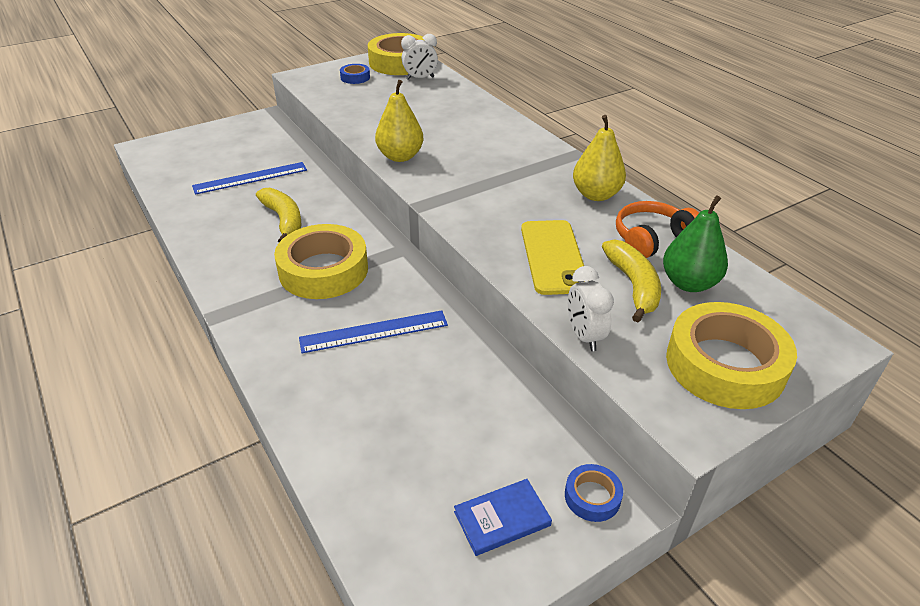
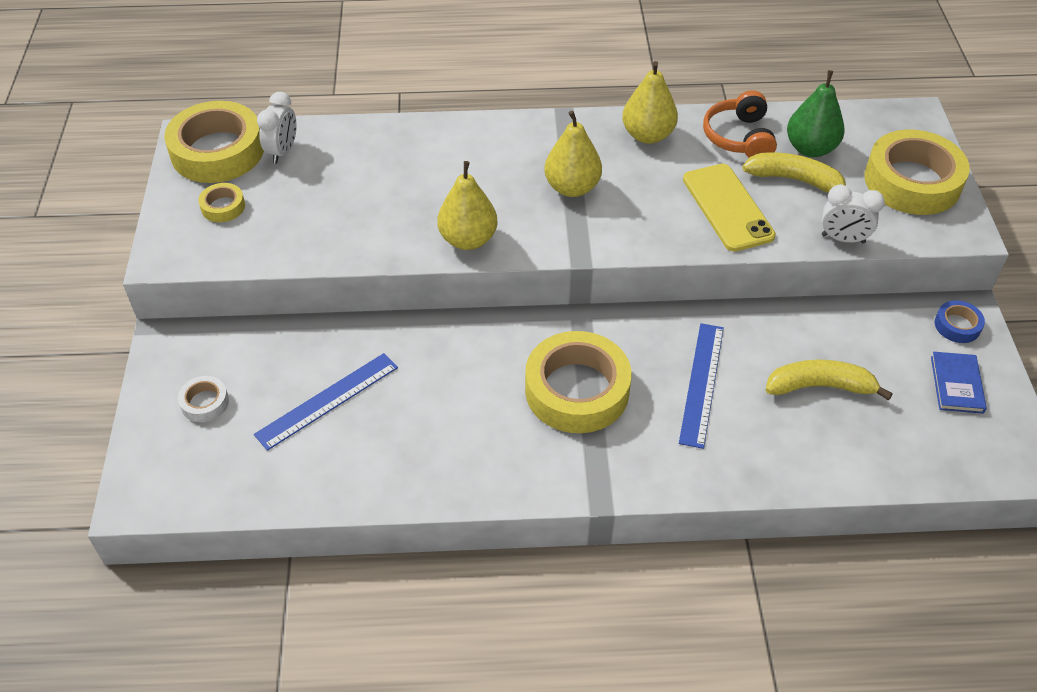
camera: 60 degrees left, 10 degrees up
blue ruler [192,162,307,195] -> blue ruler turned 45 degrees clockwise [254,353,398,451]
yellow banana [256,188,301,242] -> yellow banana moved to [766,359,893,401]
blue tape [340,64,370,84] -> yellow tape [198,183,245,222]
yellow phone [521,220,585,295] -> yellow phone turned 45 degrees clockwise [683,164,776,251]
none -> white tape [178,376,229,422]
none -> yellow pear [544,110,602,197]

